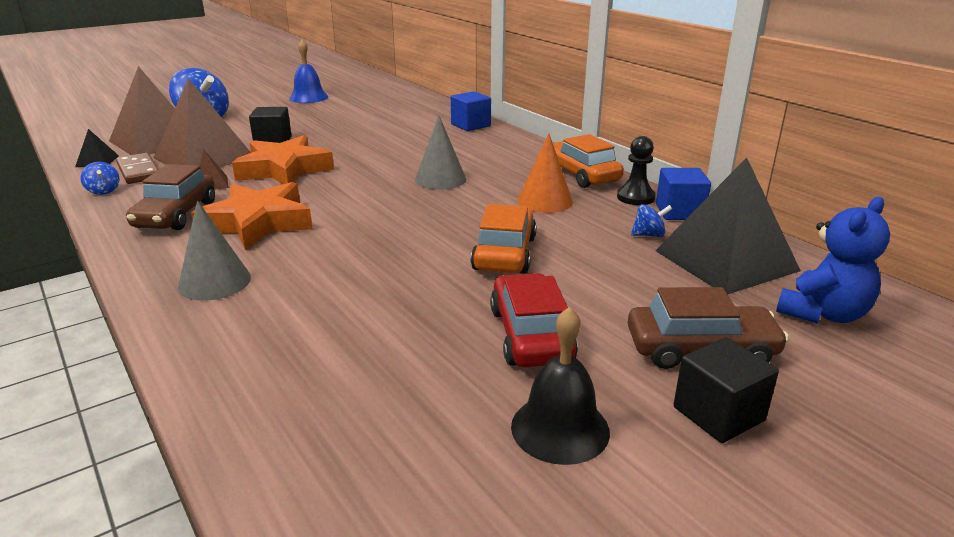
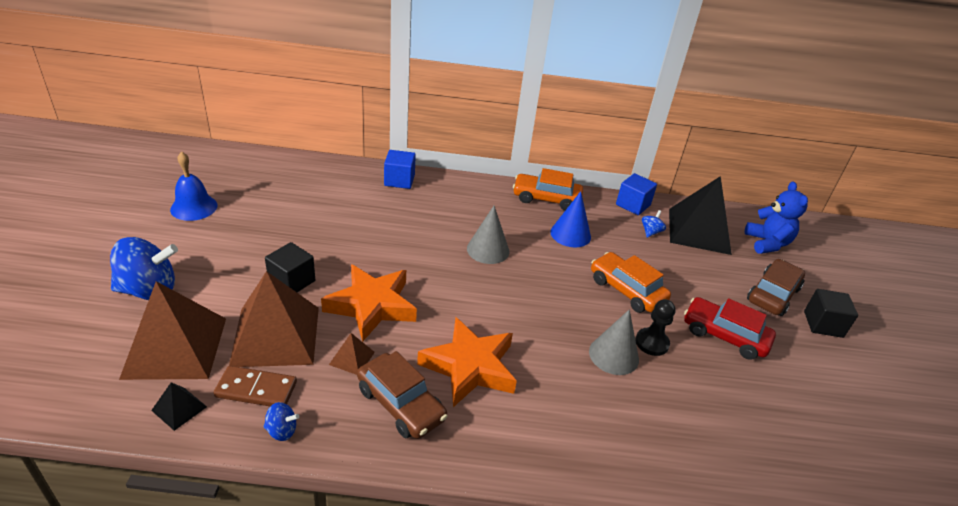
camera: 55 degrees left, 10 degrees up
grey cone [178,201,251,301] -> grey cone moved to [589,309,639,375]
black bell [511,307,610,465] -> none
orange cone [518,133,573,213] -> blue cone [550,191,591,247]
black pawn [617,136,656,205] -> black pawn moved to [635,299,675,356]

